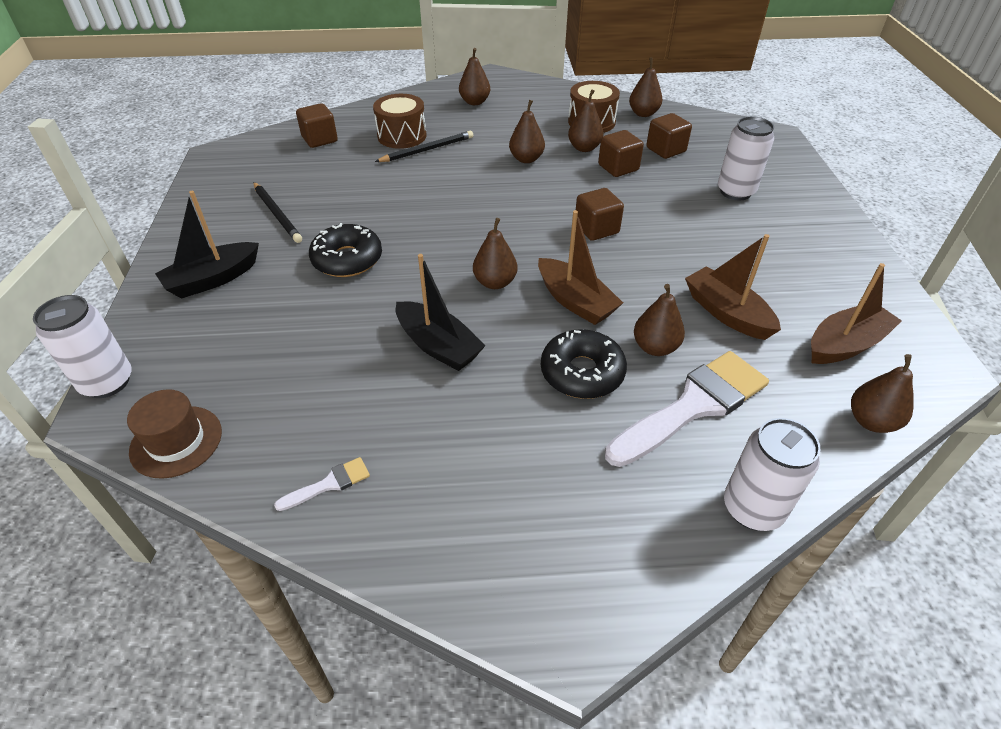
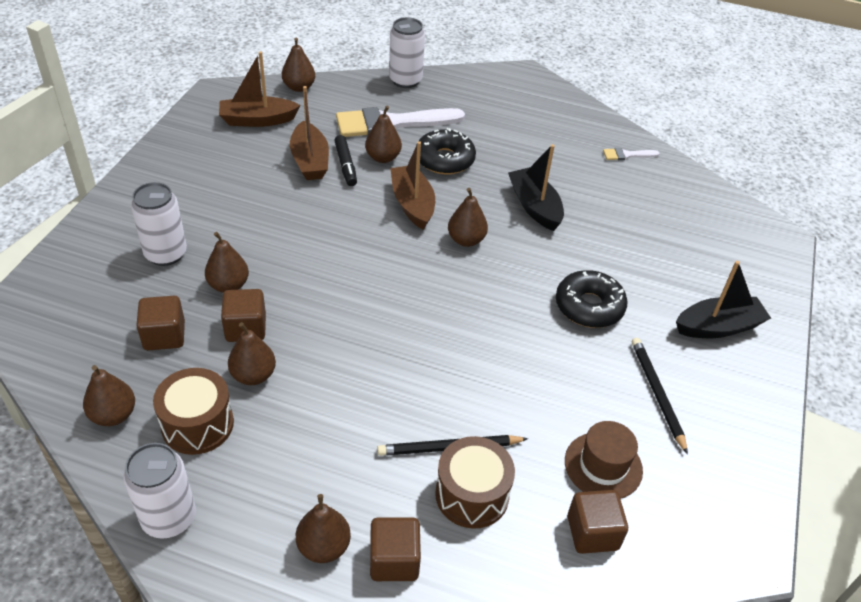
camera: 160 degrees left, 0 degrees up
white can [33,295,132,398] -> white can moved to [123,443,196,539]
brown hat [127,389,222,479] -> brown hat moved to [565,421,643,499]
brown pear [509,100,545,163] -> brown pear moved to [205,232,249,293]
brown cube [576,188,624,241] -> brown cube moved to [370,517,421,581]
none -> black marker [334,135,357,186]

